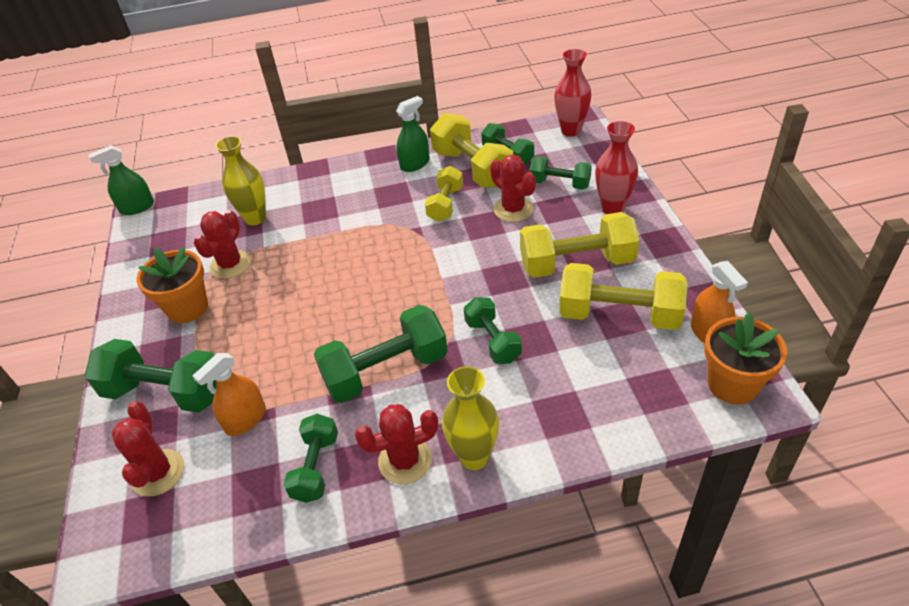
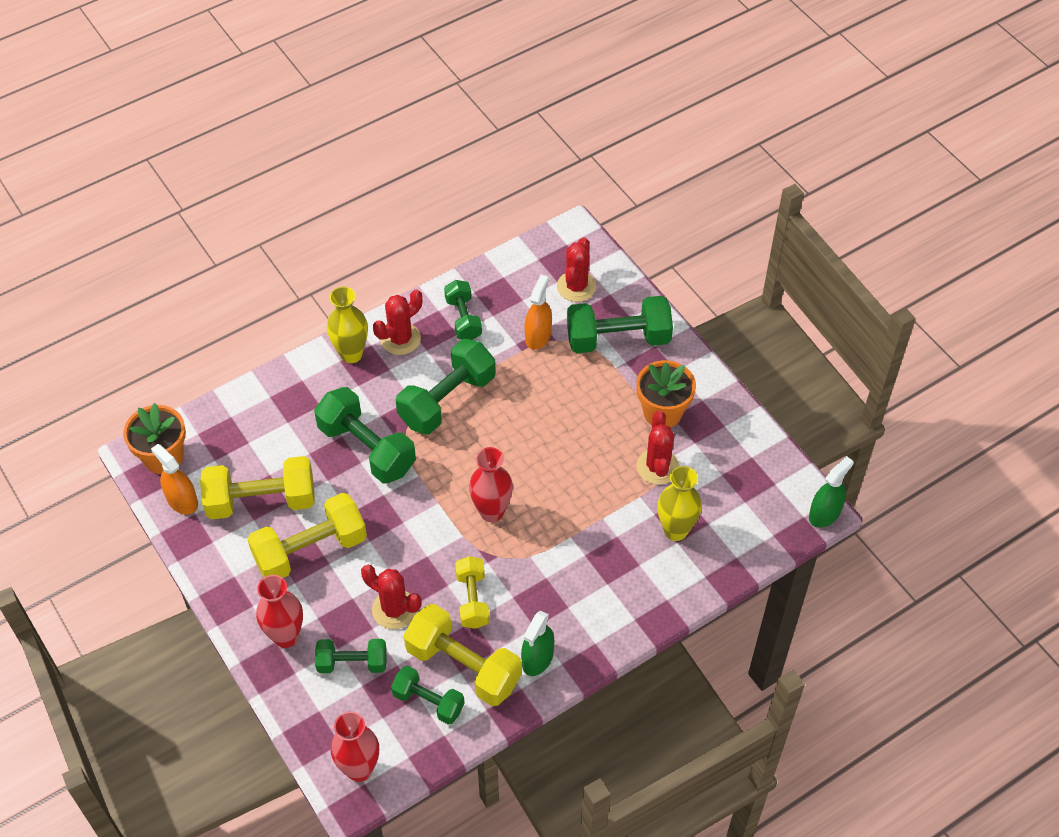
camera: 155 degrees right, 10 degrees up
red cactus [112,401,184,496] -> red cactus turned 45 degrees clockwise [557,237,596,302]
green dumbbell [464,297,522,364] -> green dumbbell [314,387,416,483], size x1.66
none -> red vase [469,447,513,522]

